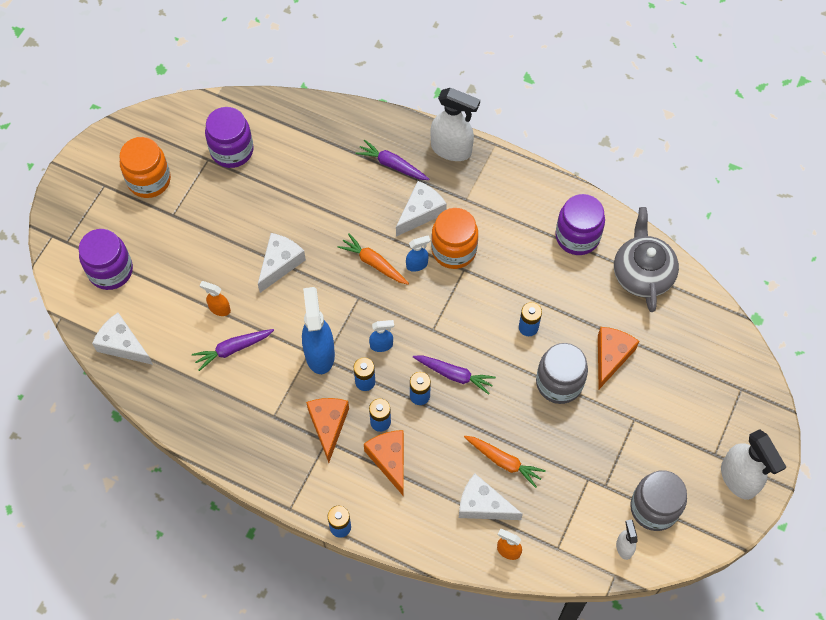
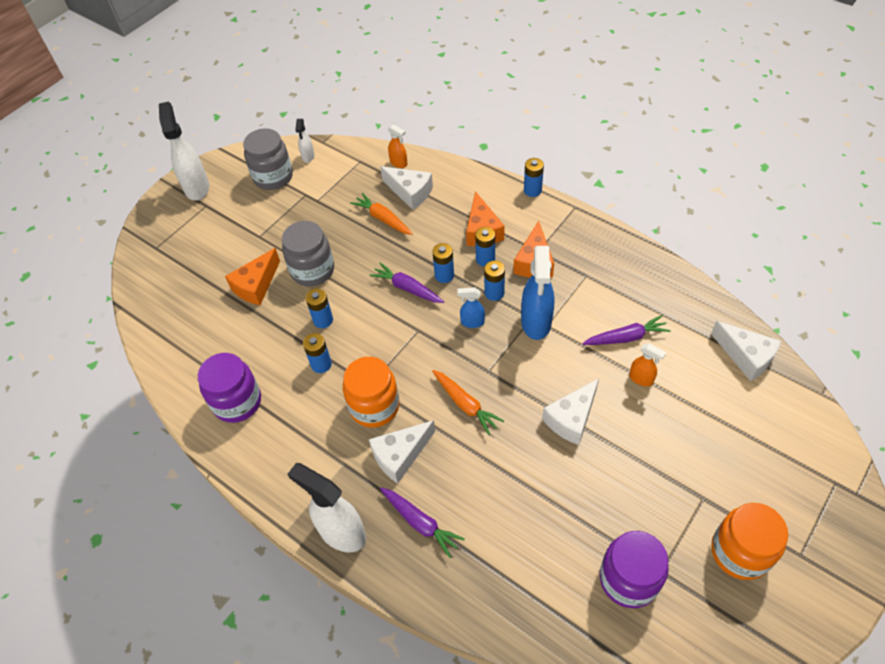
camera: 165 degrees left, 10 degrees down
purple jar [79,229,133,290] -> none
blue spray bottle [406,235,430,272] -> none
grey teapot [614,207,679,312] -> none
none -> blue battery [303,333,332,373]

